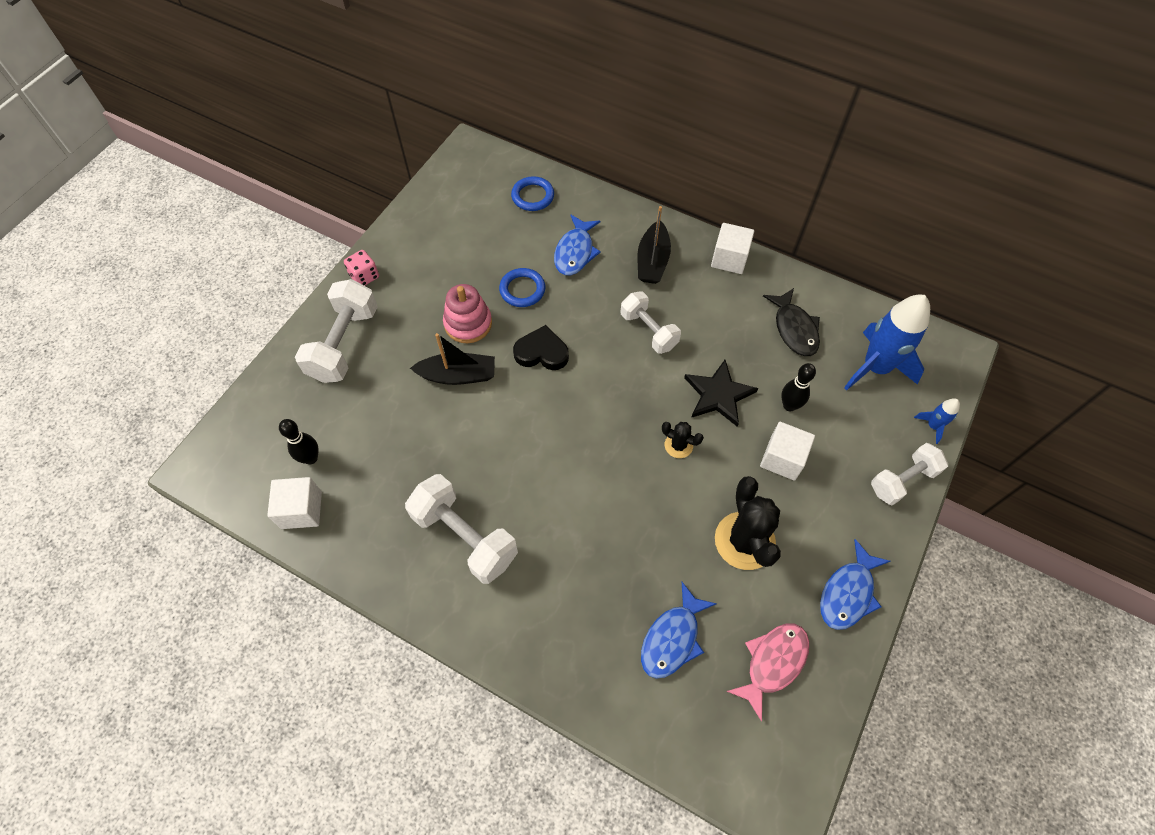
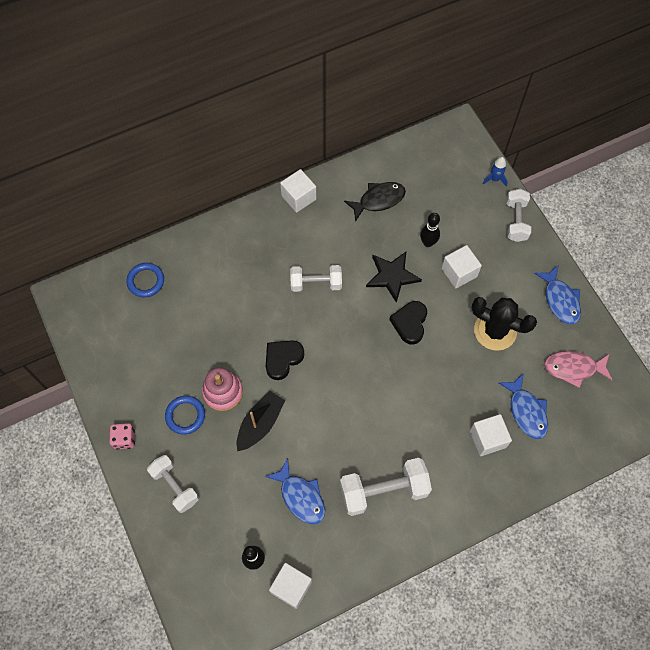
camera: 55 degrees left, 5 degrees up
white dumbbell [295,279,378,383] -> white dumbbell [147,455,199,513], size x0.66
blue ring [499,268,545,307] -> blue ring moved to [165,396,205,435]
blue fish [554,214,601,275] -> blue fish moved to [265,459,325,524]
black boat [638,206,671,284] -> none
black cactus [662,422,704,458] -> black heart [389,301,427,344]
pink fish [726,624,809,721] -> pink fish turned 75 degrees counterclockwise [544,351,612,388]
black fish [763,288,820,356] -> black fish turned 45 degrees counterclockwise [344,182,406,222]
blue rocket [844,295,930,391] -> none
none -> white cube [470,414,512,456]

